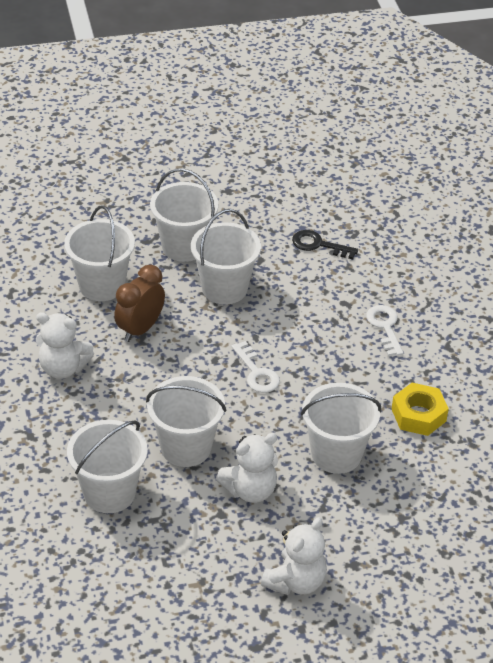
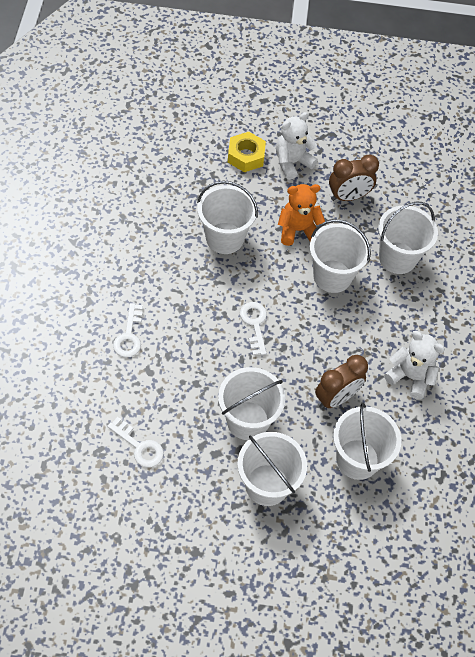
camera: 165 degrees left, 15 degrees up
white teddy bear [216,433,278,503] -> orange teddy bear [278,184,325,246]
black key [292,230,358,259] -> white key [107,417,164,468]
yellow nut [392,383,449,436] -> yellow nut moved to [228,132,266,172]
none -> brown clock [329,154,379,201]

